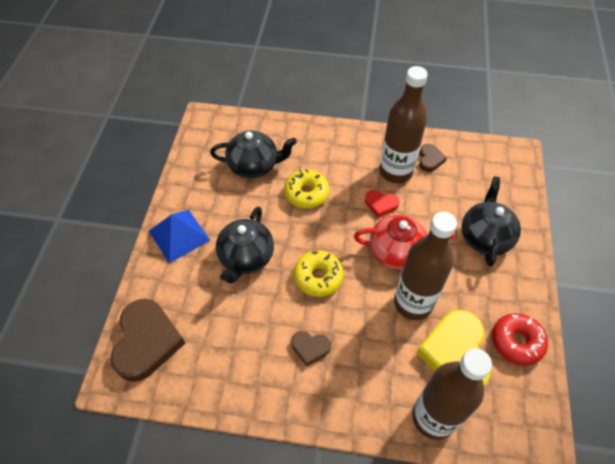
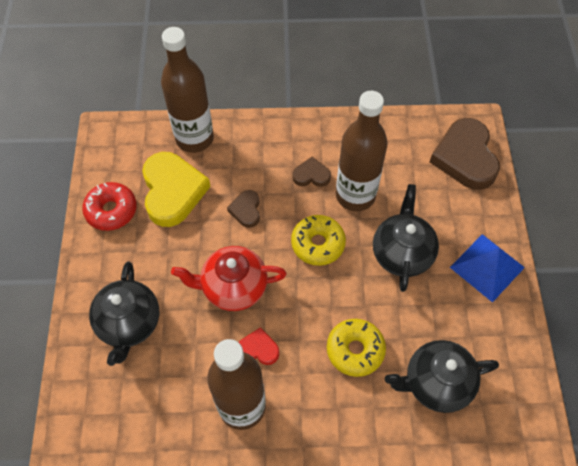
camera: 170 degrees right, 5 degrees up
brown bottle [394,212,457,320] -> brown bottle moved to [336,91,388,211]
brown heart [419,144,447,172] -> brown heart moved to [227,190,260,228]

